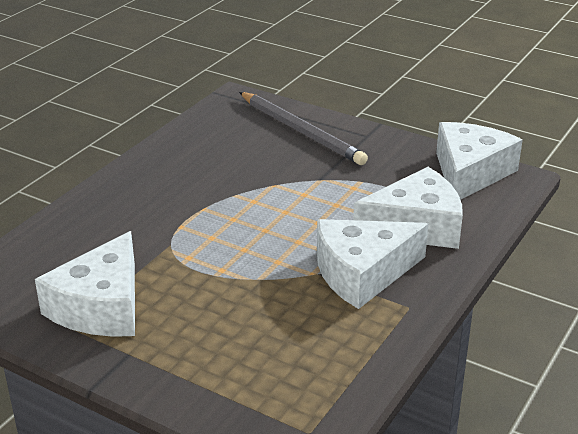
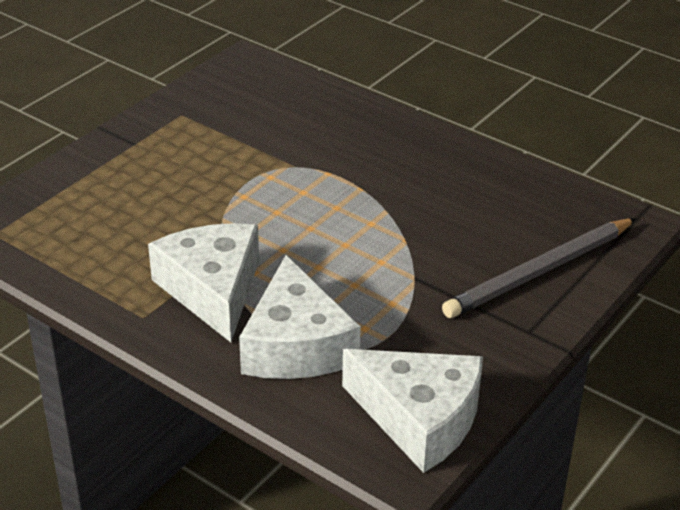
camera: 95 degrees right, 5 degrees up
white cheese [35,231,135,337] -> none

